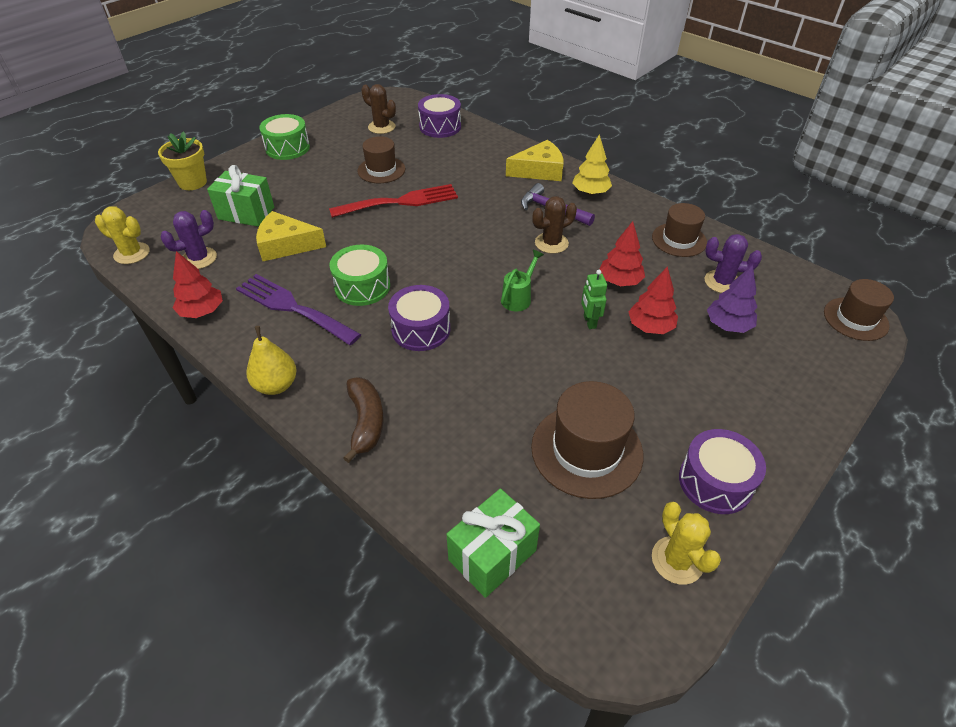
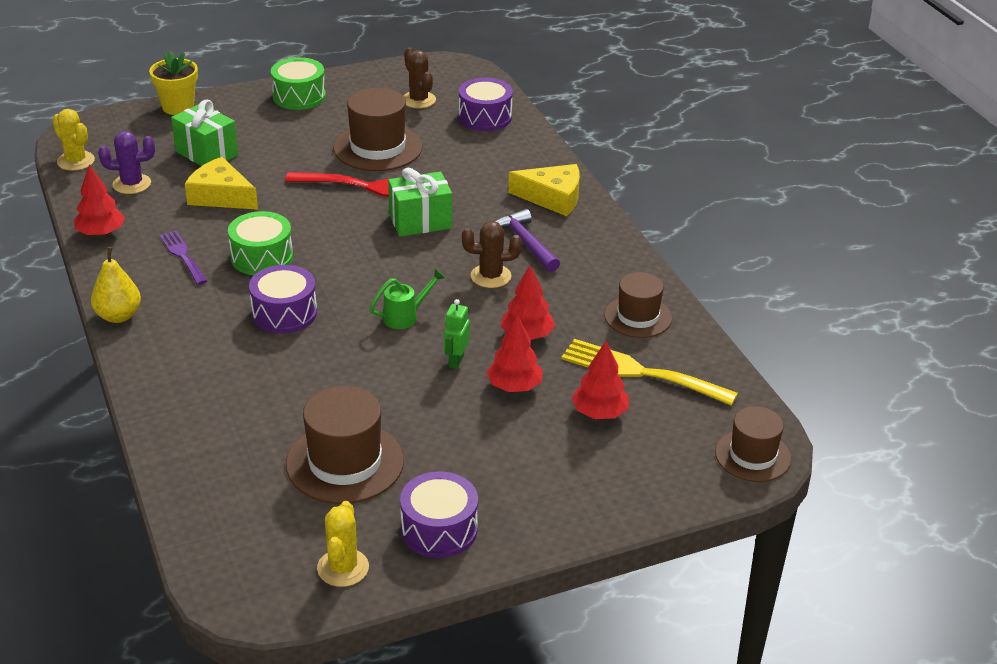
camera: 25 degrees right, 10 degrees down
purple fork [236,274,361,345] -> purple fork [159,231,207,285], size x0.60
brown banana [343,377,383,463] -> none
brown hat [357,136,405,183] -> brown hat [333,87,422,171], size x1.53
green gift [446,489,540,598] -> green gift moved to [388,167,452,237]
yellow tree [572,134,612,195] -> none
purple cactus [704,234,762,293] -> yellow fork [561,339,738,406]
purple tree [707,265,757,333] -> red tree [572,341,629,419]

